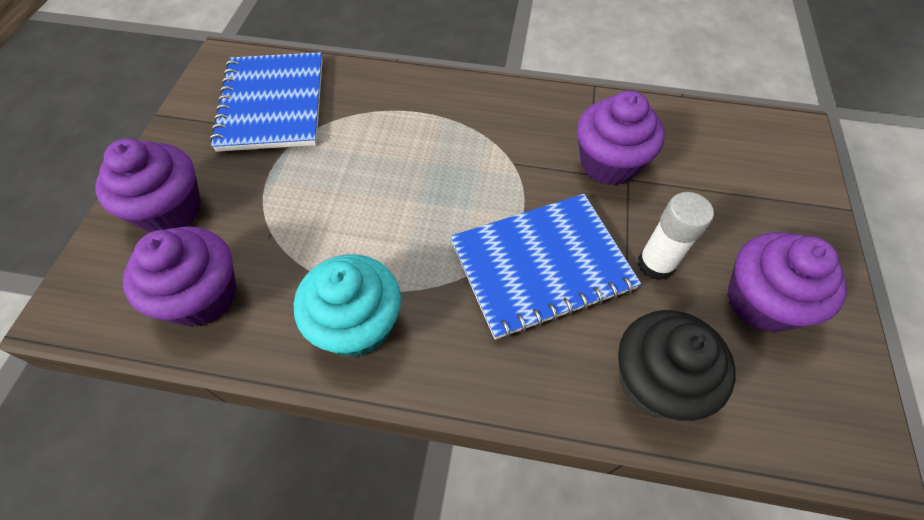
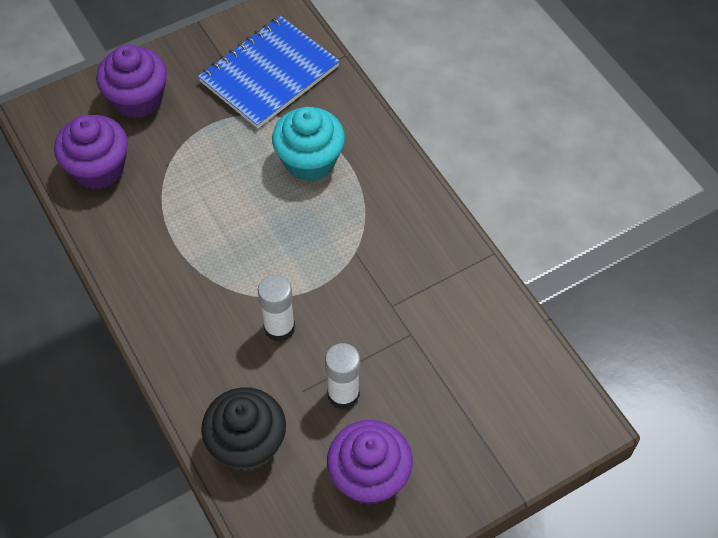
camera: 50 degrees right, 0 degrees up
turquoise cupcake [294,254,401,357] -> turquoise cupcake moved to [272,107,345,181]
blue notebook [450,194,641,340] -> white glue stick [258,274,295,342]
purple cupcake [577,91,665,185] -> none

